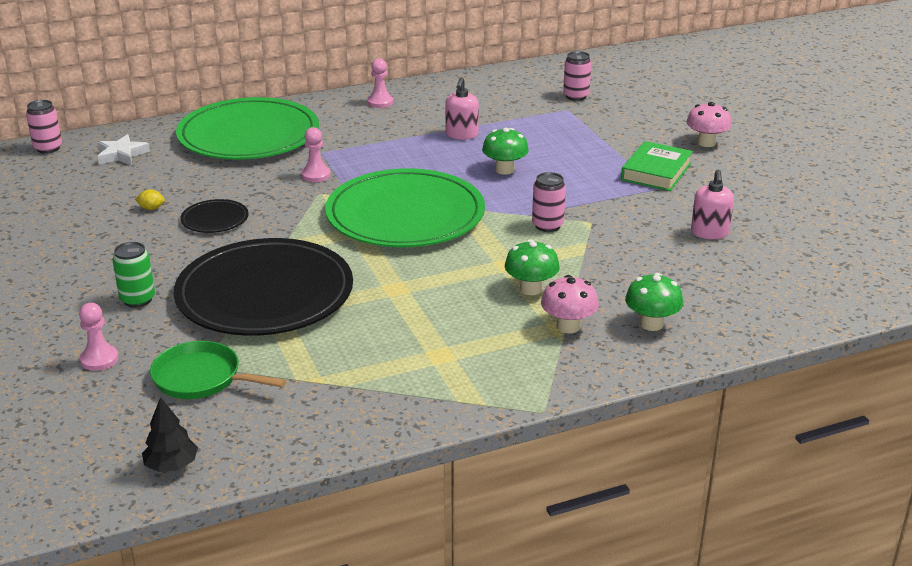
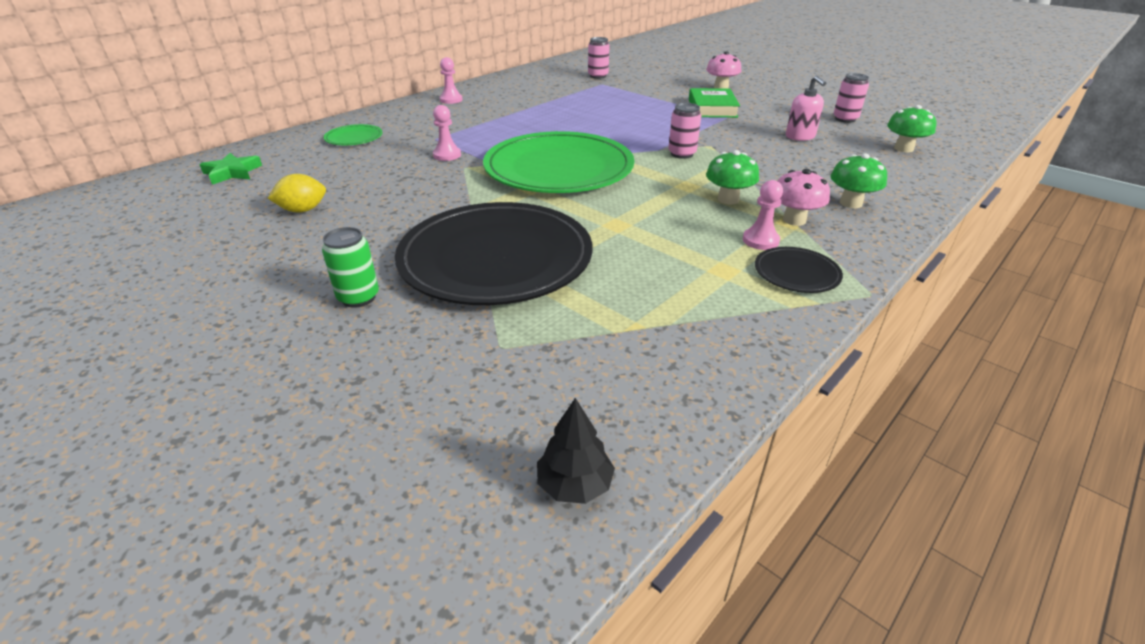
camera: 25 degrees left, 5 degrees up
pink can [26,100,62,154] -> pink can moved to [834,73,869,123]
pink pawn [79,303,119,371] -> pink pawn moved to [743,180,783,250]
white star [97,134,150,165] -> green star [200,153,262,185]
yellow lemon [135,189,165,210] -> yellow lemon [268,174,326,213], size x1.68
green pan [150,341,286,399] -> none
green plate [176,97,319,160] -> green plate [324,124,383,145], size x0.42
black plate [180,199,248,233] -> black plate moved to [755,247,843,293]
pink soap dispenser [445,77,479,140] -> none
green mushroom [482,128,529,175] -> green mushroom moved to [887,105,936,152]

